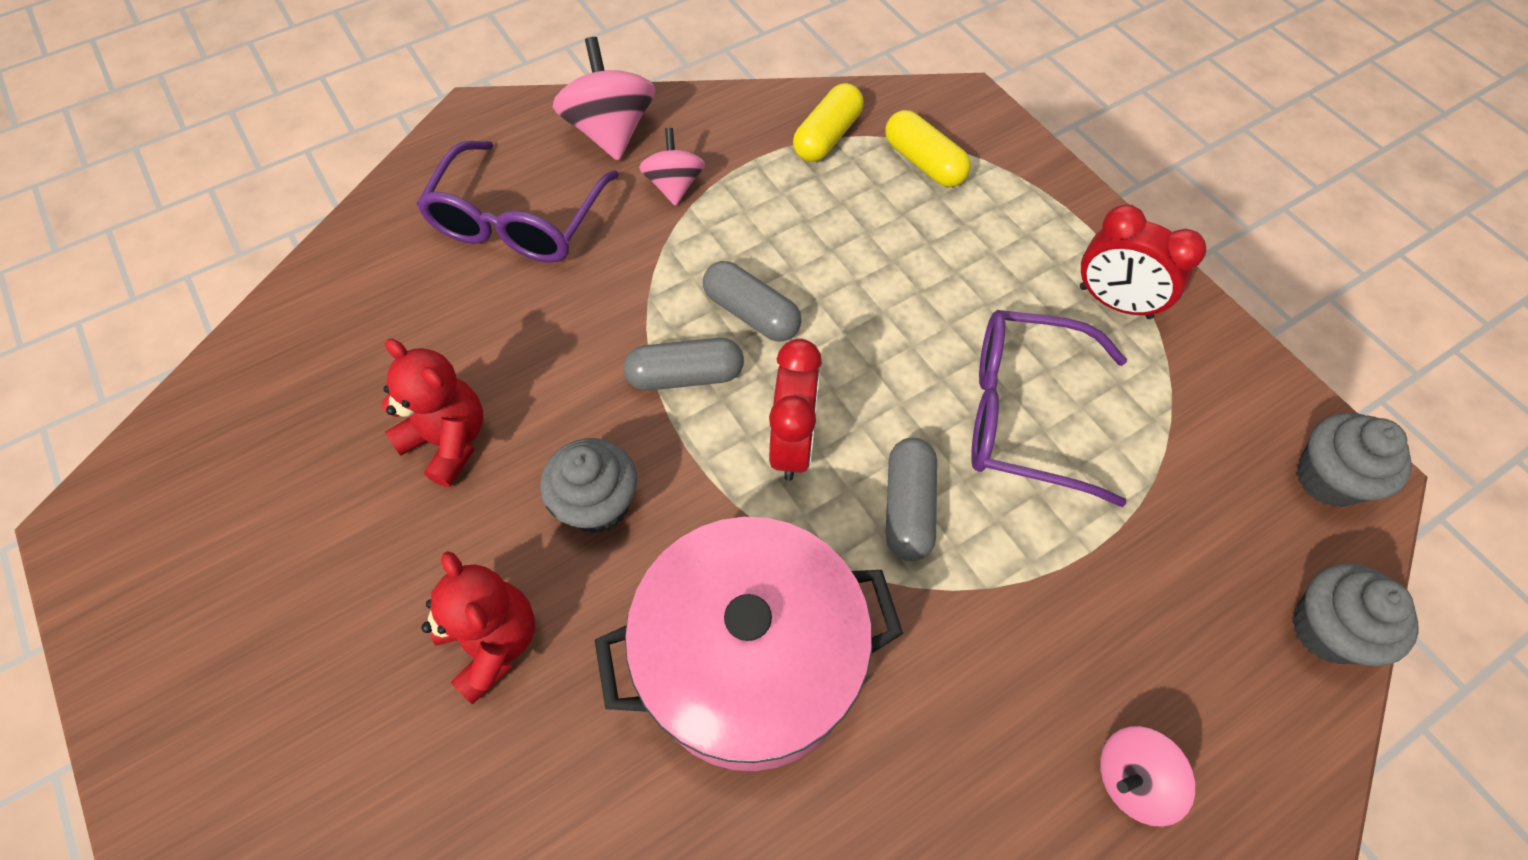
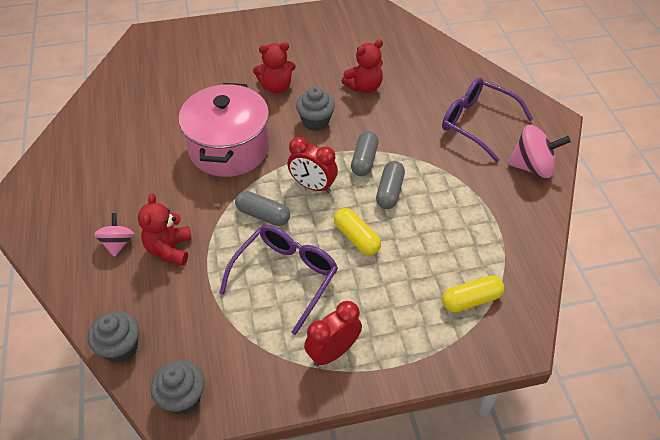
camera: 110 degrees right, 10 degrees down
pink spinning top [639,128,705,206] -> none
grey capsule [703,261,802,342] -> grey capsule turned 45 degrees counterclockwise [376,161,405,209]
yellow capsule [793,83,864,162] -> yellow capsule moved to [334,208,381,255]
none -> red teddy bear [138,193,191,266]

